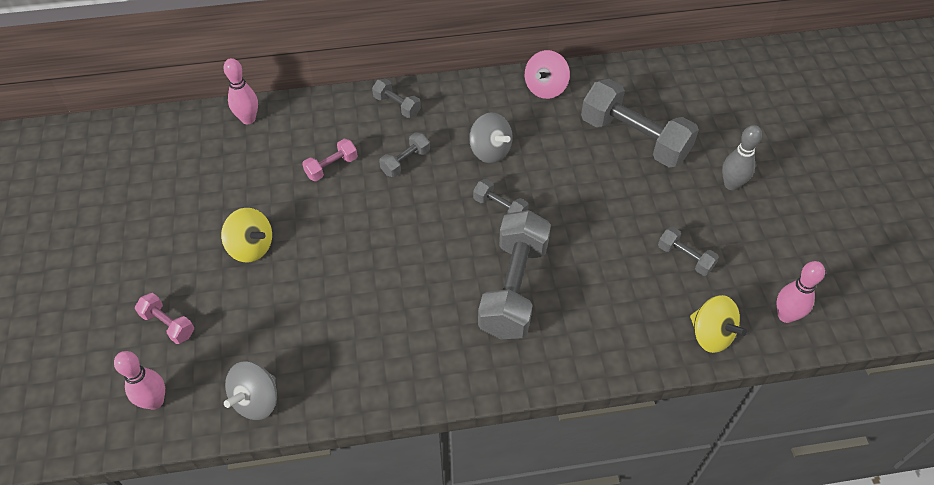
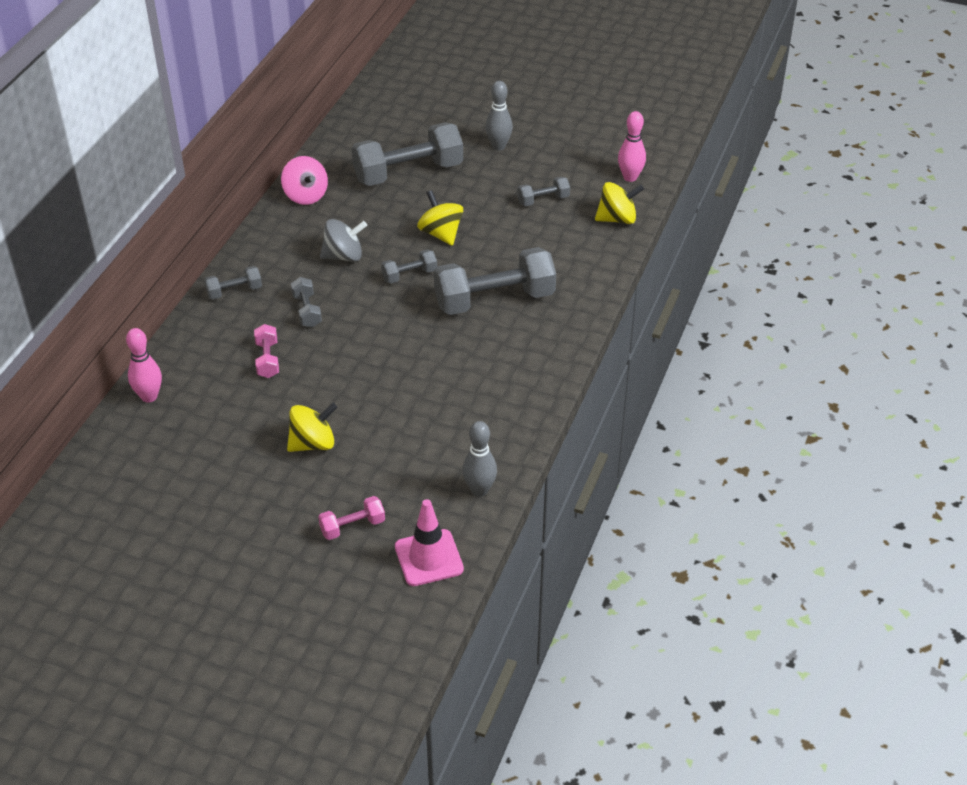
camera: 60 degrees left, 10 degrees down
pink bowling pin [114,351,165,410] -> pink traffic cone [395,499,464,586]
grey spinning top [224,361,277,420] -> grey bowling pin [462,421,497,497]
grey dumbbell [478,210,551,339] -> grey dumbbell turned 60 degrees counterclockwise [434,247,556,315]
none -> yellow spinning top [417,190,463,246]

